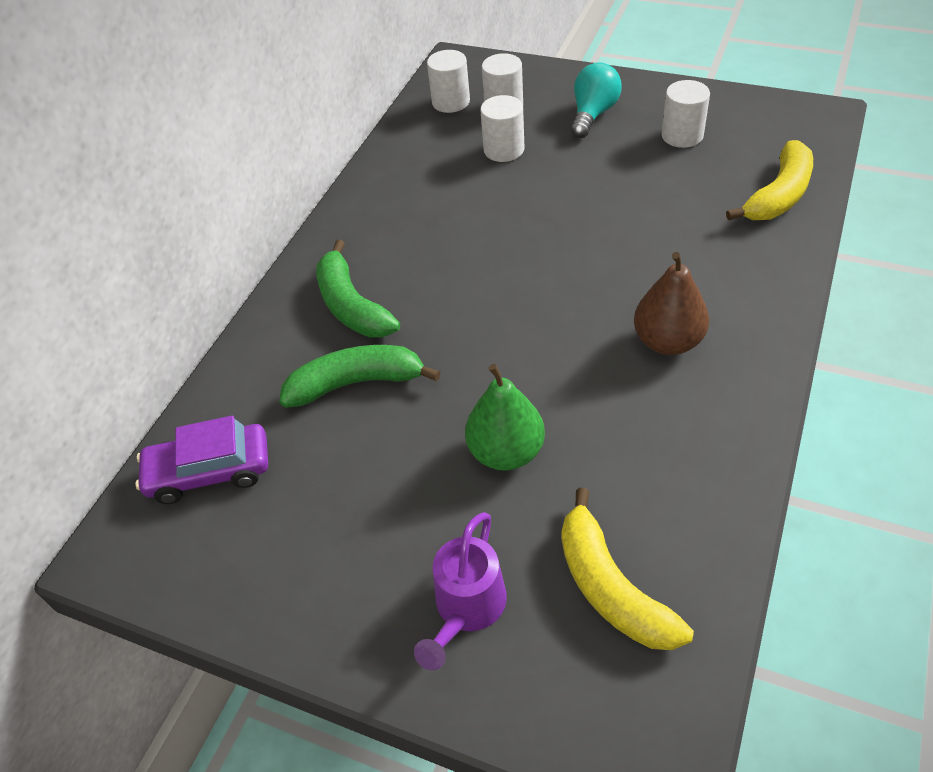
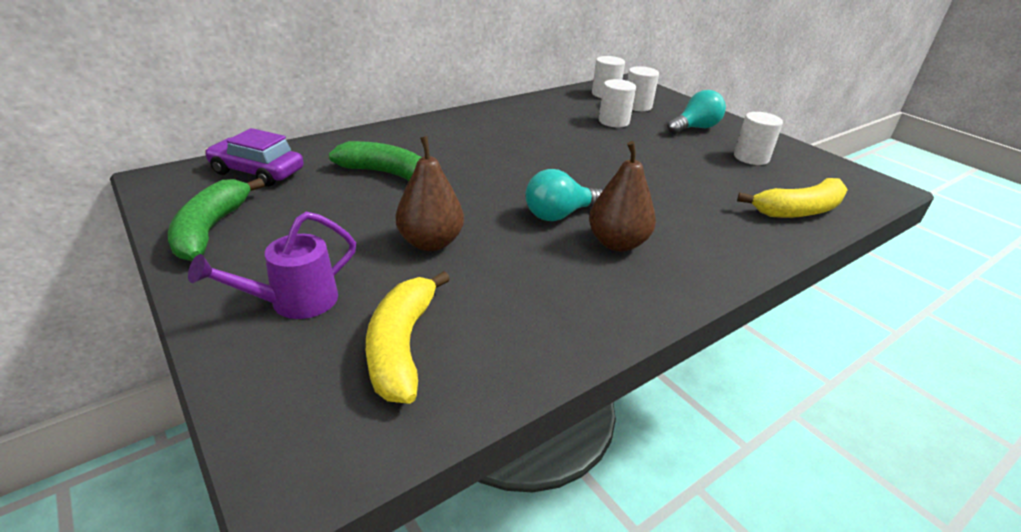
camera: 25 degrees right, 15 degrees down
green banana [316,240,400,337] -> green banana moved to [168,178,264,261]
green pear [465,364,545,471] -> brown pear [396,136,464,251]
none -> turquoise light bulb [525,169,603,221]

